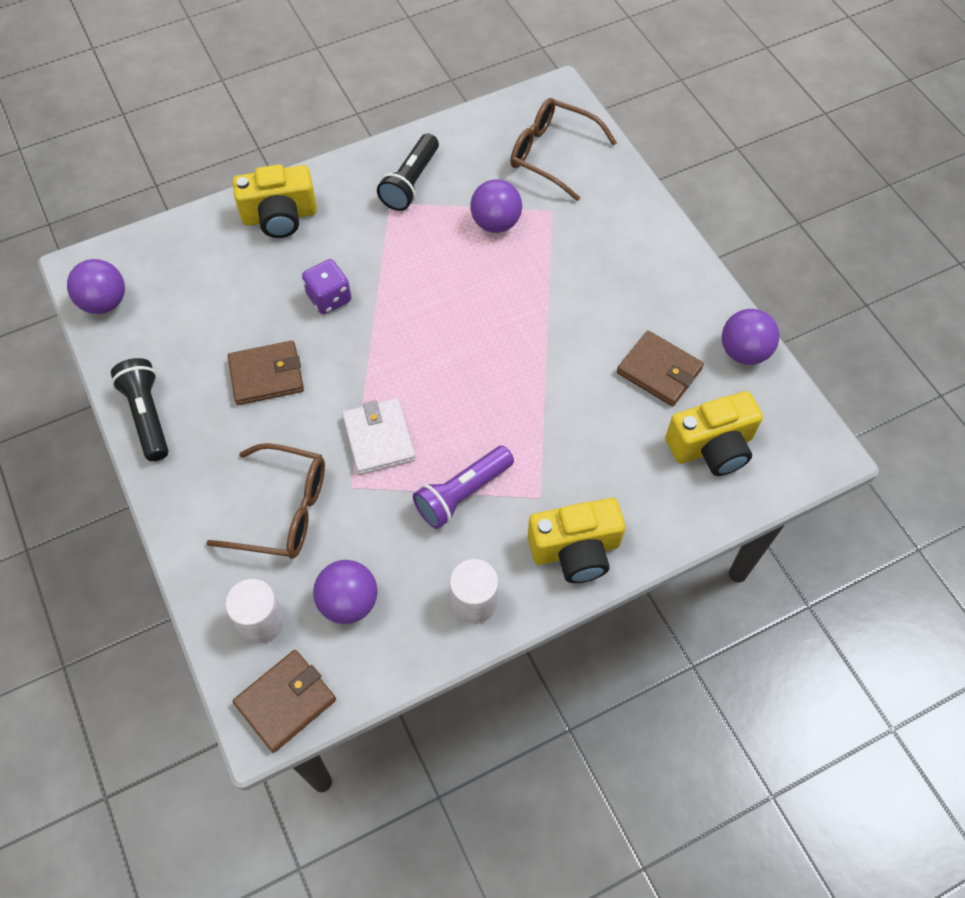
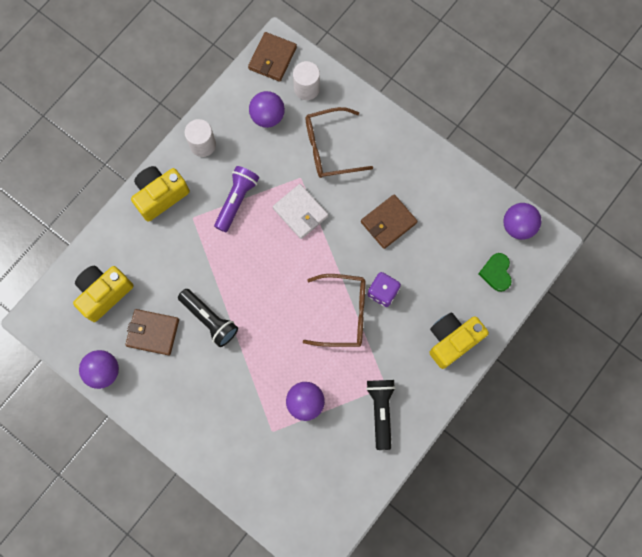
camera: 155 degrees right, 15 degrees up
black flashlight [111,358,169,461] -> black flashlight moved to [178,289,238,347]
brown glasses [510,98,617,201] -> brown glasses moved to [303,274,366,347]
none -> green heart [478,253,512,292]

